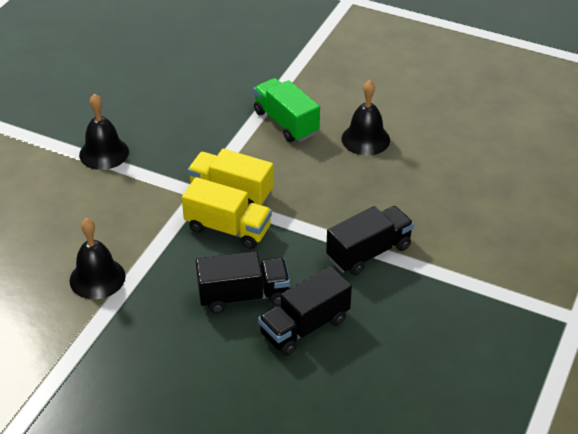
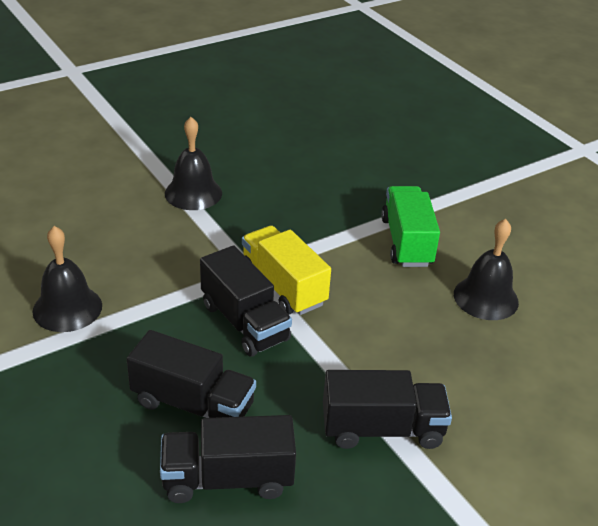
camera: 30 degrees right, 5 degrees down
yellow truck [182,177,272,249] -> black truck [200,245,292,357]

